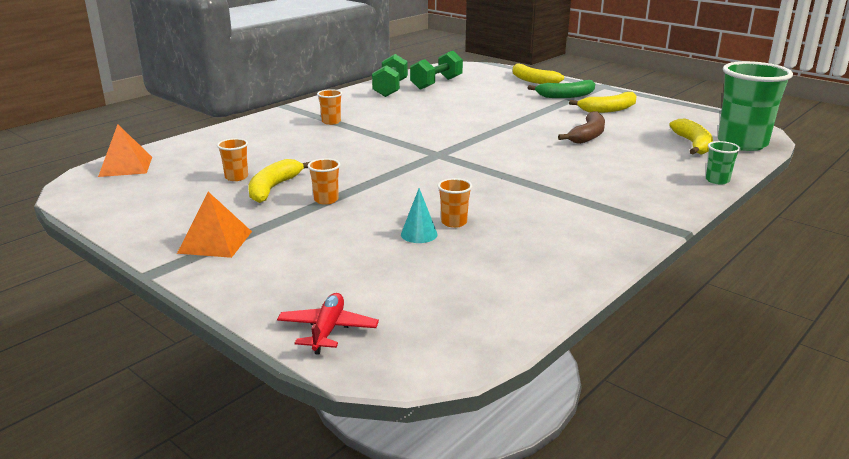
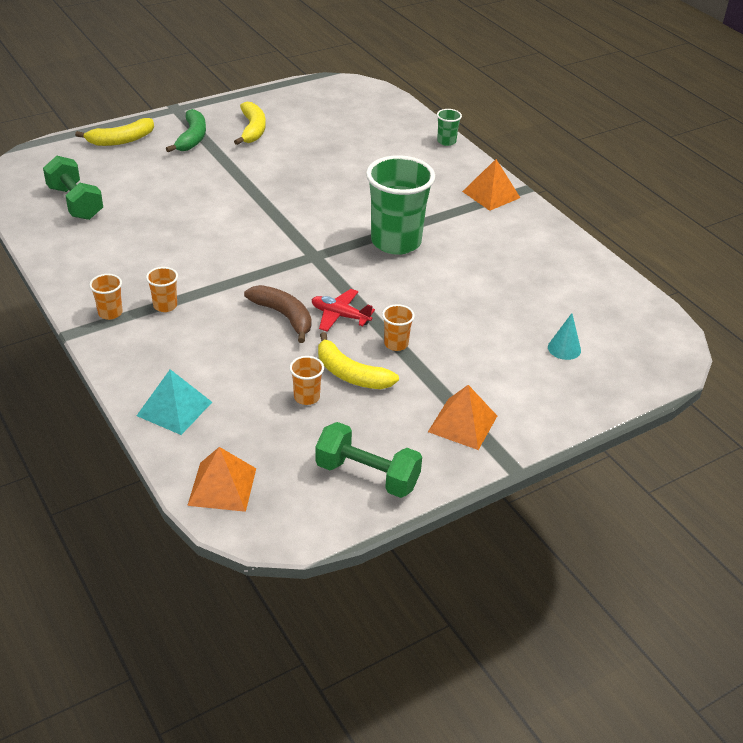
camera: 75 degrees left, 15 degrees up
red plane [277,293,379,355] -> red plane moved to [312,289,375,331]
green dumbbell [372,54,408,97] -> green dumbbell moved to [315,422,422,498]
turquoise cone [401,188,438,243] -> turquoise cone moved to [548,313,581,360]
orange cup [438,178,472,228] -> orange cup moved to [89,274,123,320]
brown banana [558,111,605,144] -> brown banana moved to [244,285,311,343]
yellow banana [669,119,713,154] -> none
green cup [718,61,793,151] -> green cup moved to [366,155,435,255]
none -> turquoise pyramid [137,369,212,435]
none -> orange pyramid [462,159,520,211]

